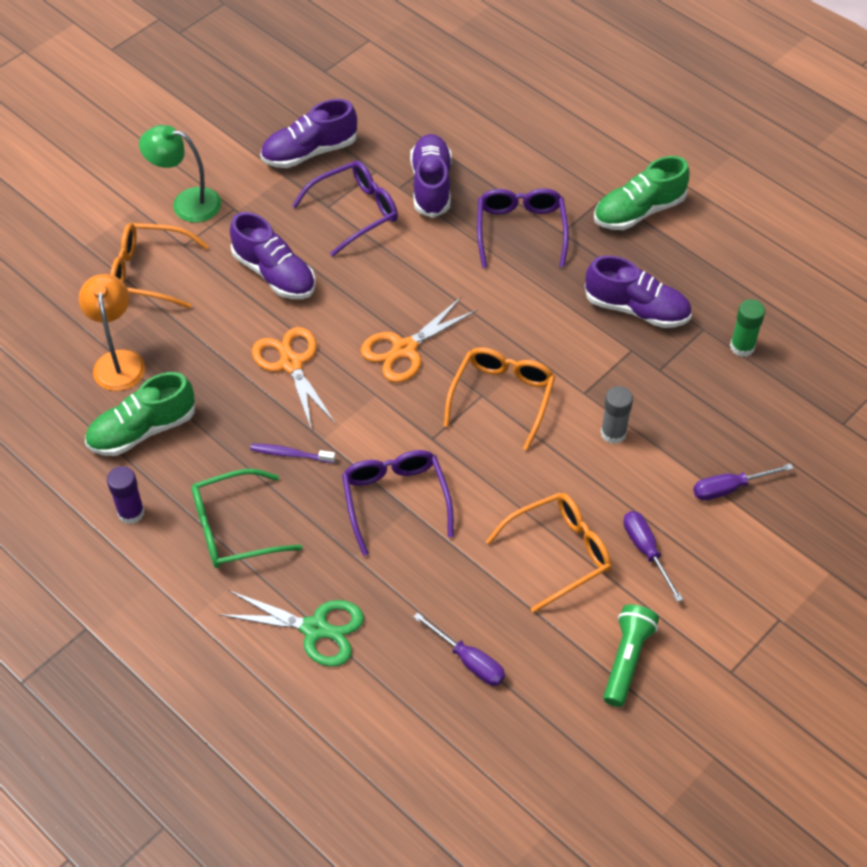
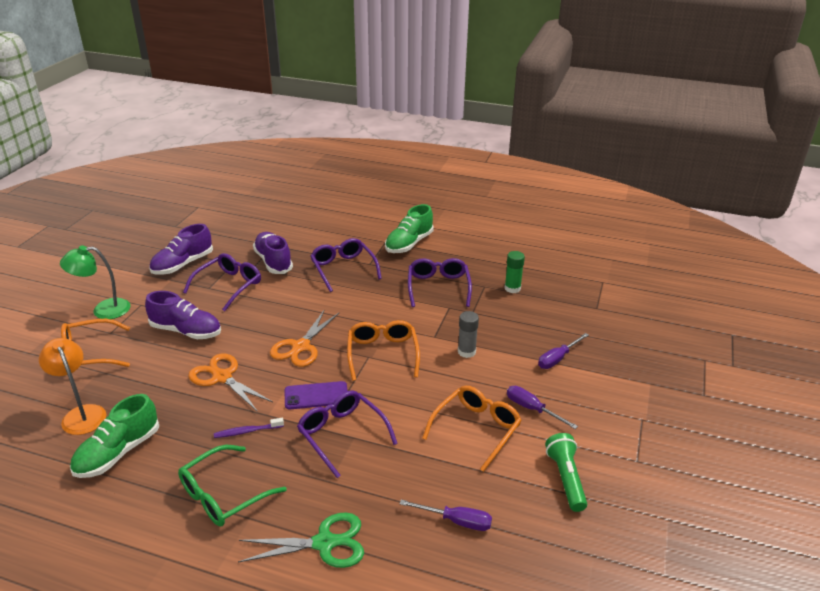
camera: 25 degrees left, 20 degrees down
purple glue stick [107,466,145,524] -> none
purple shoe [585,256,691,328] -> purple glasses [408,258,472,307]
none -> purple phone [285,381,348,409]

